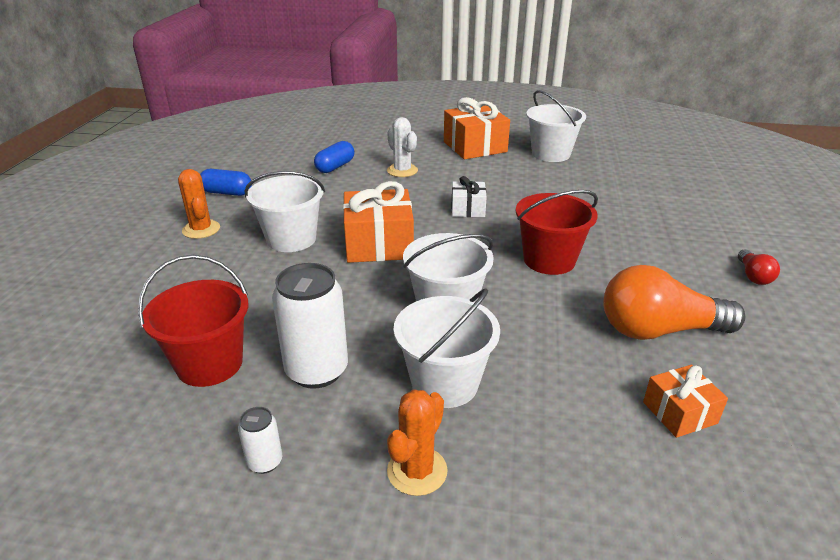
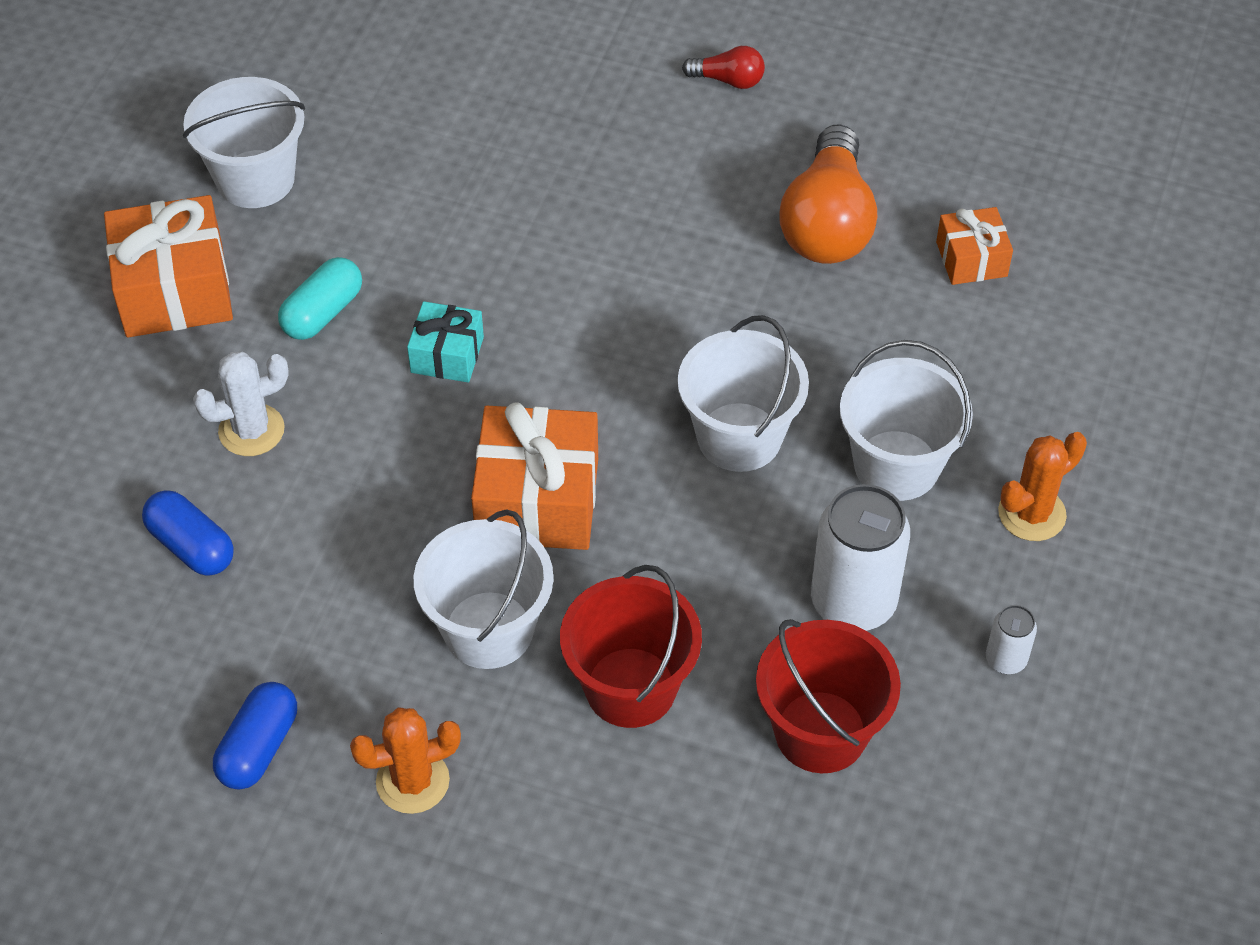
camera: 80 degrees left, 20 degrees up
orange cactus [387,389,448,496] -> orange cactus turned 75 degrees counterclockwise [998,432,1087,541]
white gift [451,176,487,217] -> turquoise gift [407,301,484,383]
red bucket [516,190,598,275] -> red bucket moved to [560,565,702,728]
none -> turquoise capsule [278,257,362,340]

